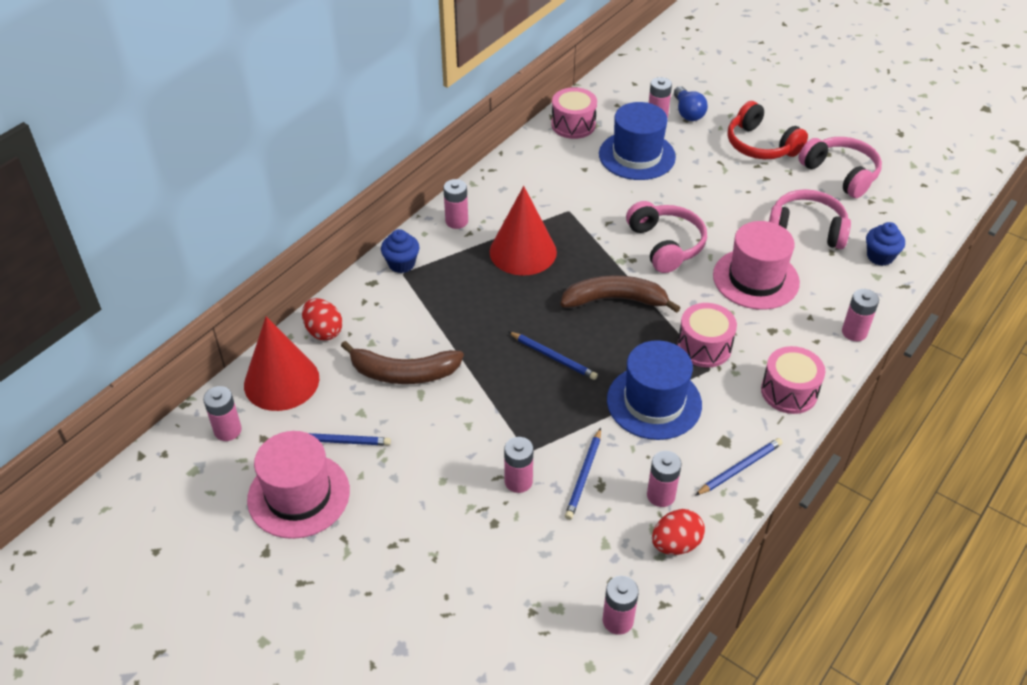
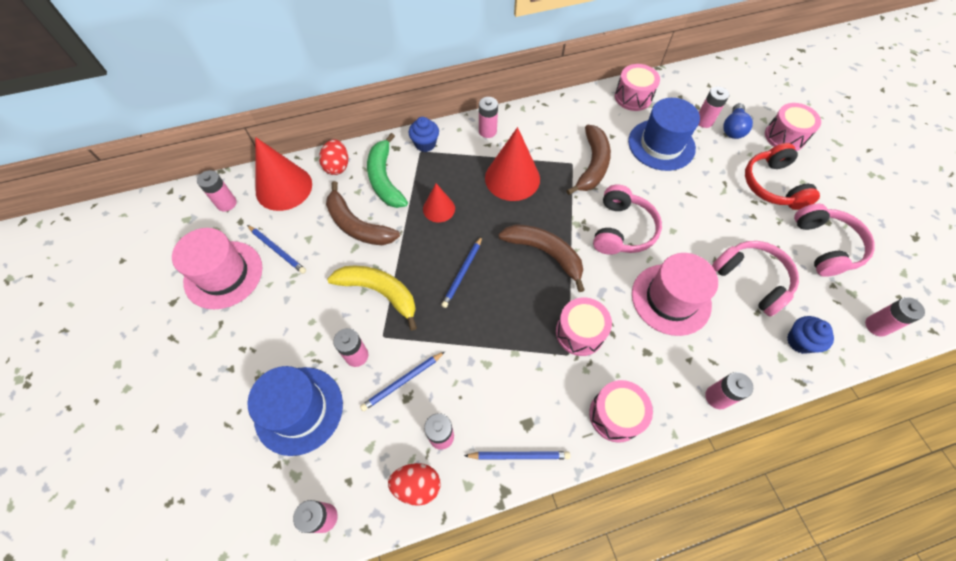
camera: 35 degrees right, 15 degrees up
blue pencil [509,332,598,380] -> blue pencil turned 45 degrees clockwise [441,236,482,308]
blue hat [607,340,702,440] -> blue hat moved to [247,366,343,456]
none -> yellow banana [327,266,417,331]
none -> green banana [367,133,408,208]
none -> red cone [423,183,455,222]
none -> brown banana [566,125,611,195]
none -> pink drum [765,103,821,151]
none -> pink battery [865,297,925,336]

